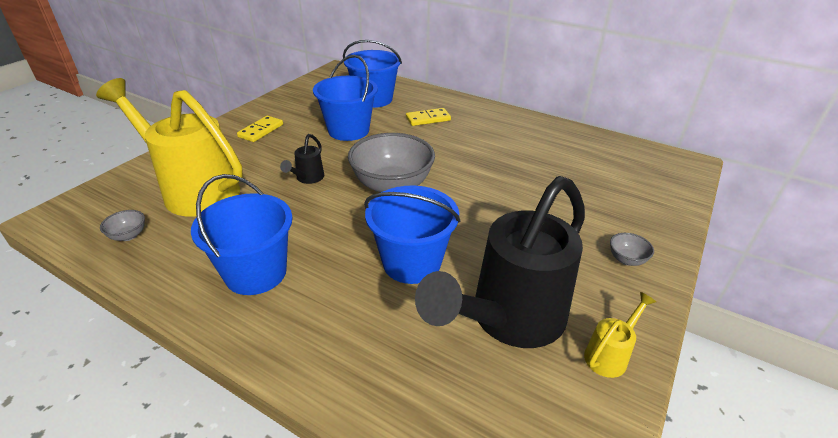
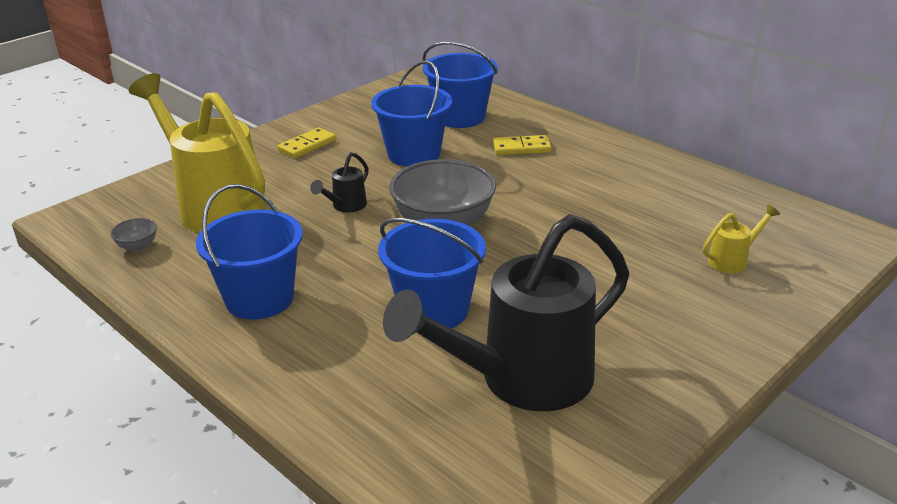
camera: 15 degrees right, 5 degrees down
yellow watering can [584,292,656,378] -> yellow watering can moved to [703,204,780,274]
grey bowl [610,233,654,266] -> none

